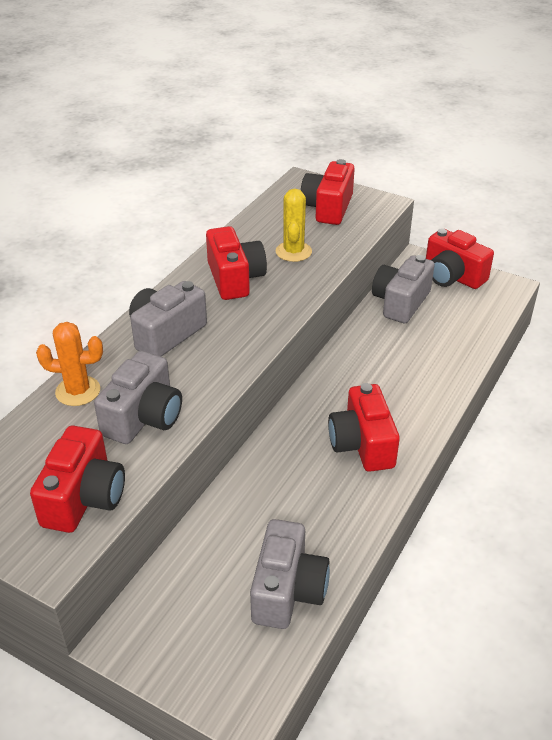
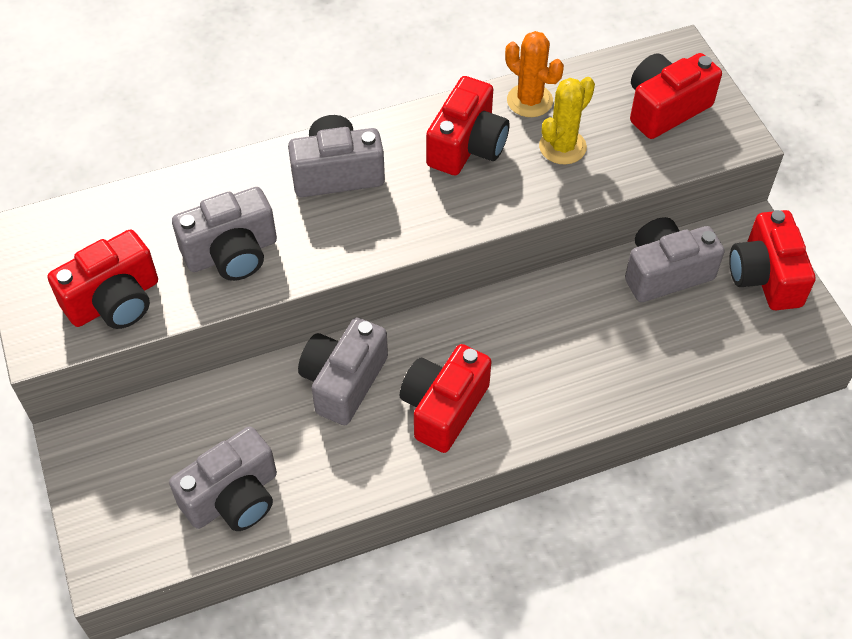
camera: 40 degrees right, 15 degrees up
orange cactus [36,322,103,406] -> orange cactus moved to [505,31,564,117]
none -> grey camera [298,318,388,425]

